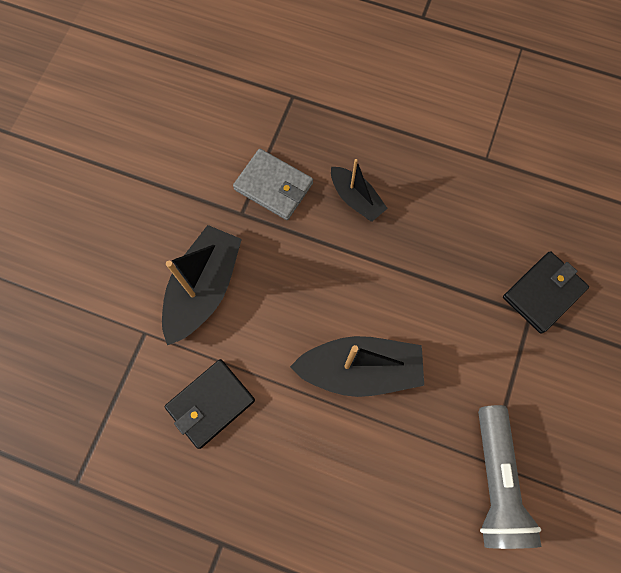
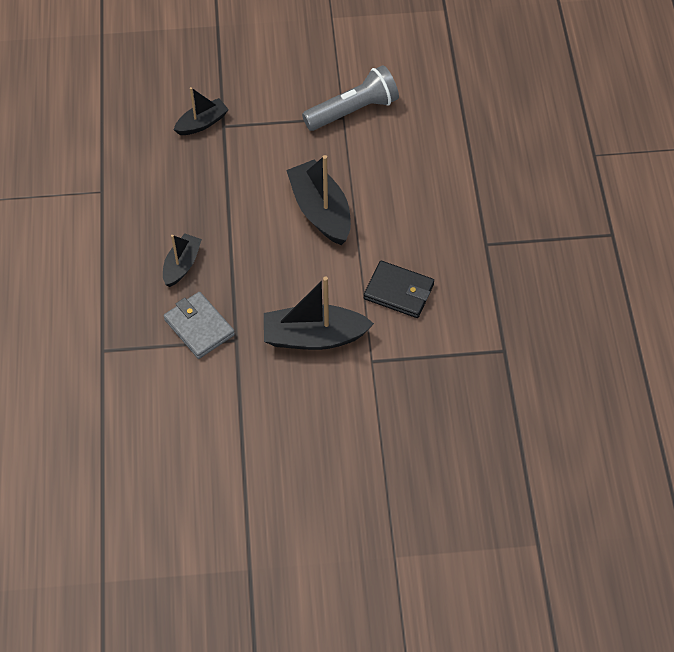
camera: 115 degrees left, 15 degrees down
grey wallet [233,149,313,220] -> grey wallet turned 45 degrees counterclockwise [164,292,235,359]
black wallet [503,251,589,334] -> black boat [174,87,229,135]

